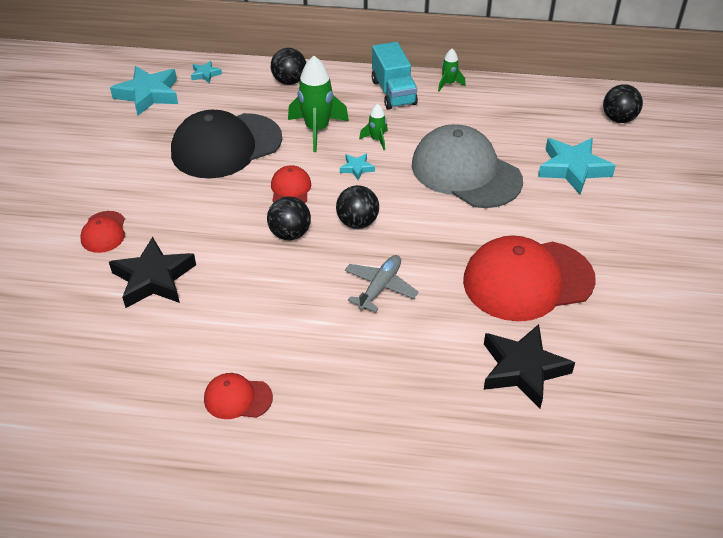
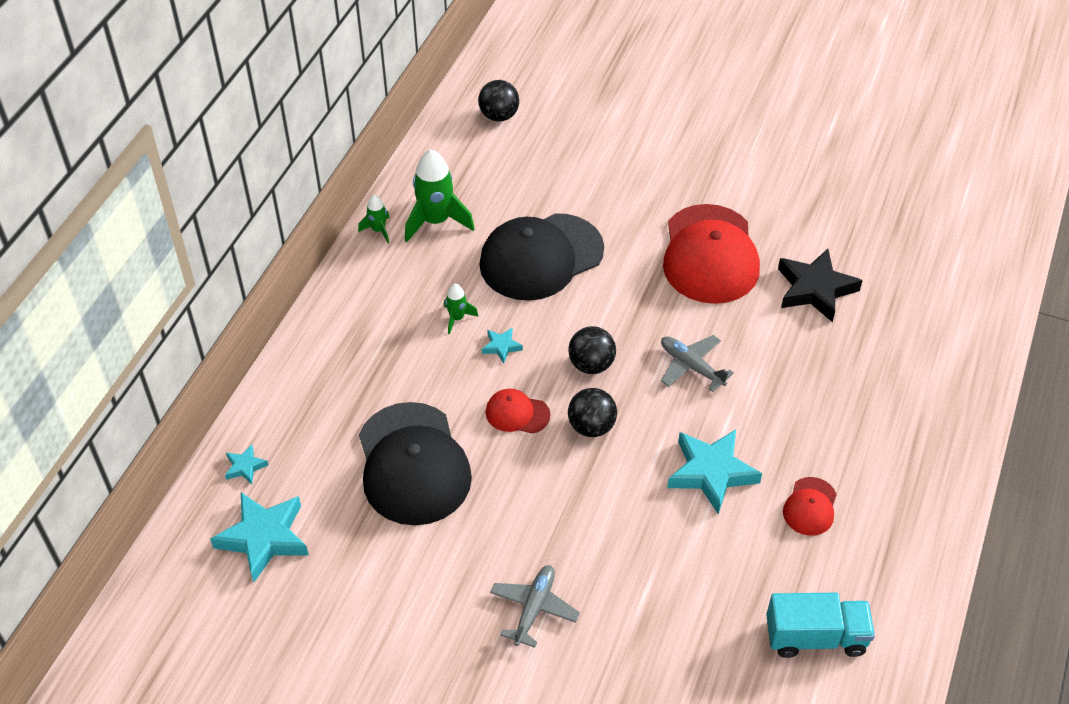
camera: 75 degrees left, 5 degrees up
red cap [80,211,125,253] -> grey plane [490,565,580,648]
black star [109,237,196,308] -> none
black ball [271,48,306,85] -> none
green rocket [288,56,349,152] -> green rocket moved to [405,149,475,242]
turquoise truck [372,42,418,110] -> turquoise truck moved to [766,593,875,658]
grey cap [412,124,523,208] -> black cap [479,213,604,301]
turquoise star [538,138,616,194] -> turquoise star moved to [667,430,762,515]

